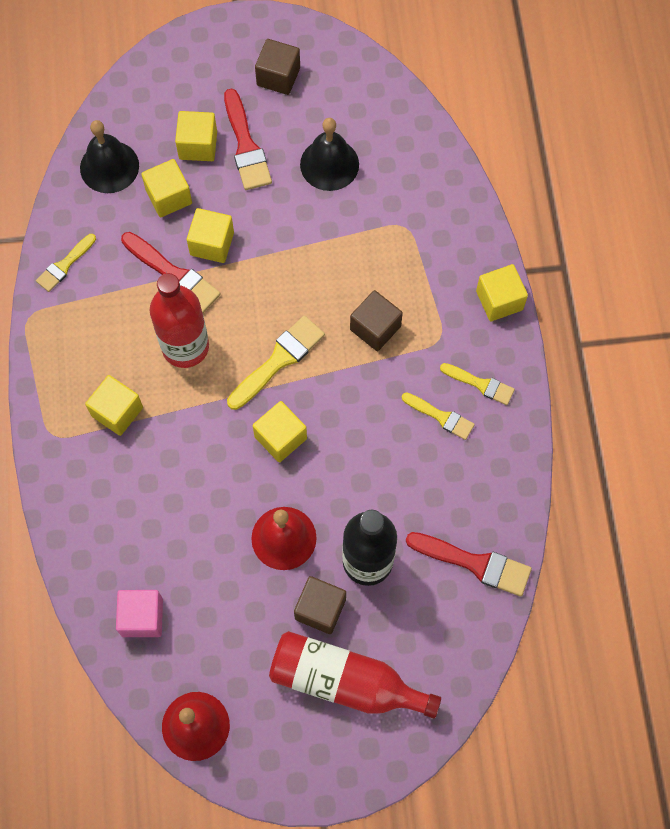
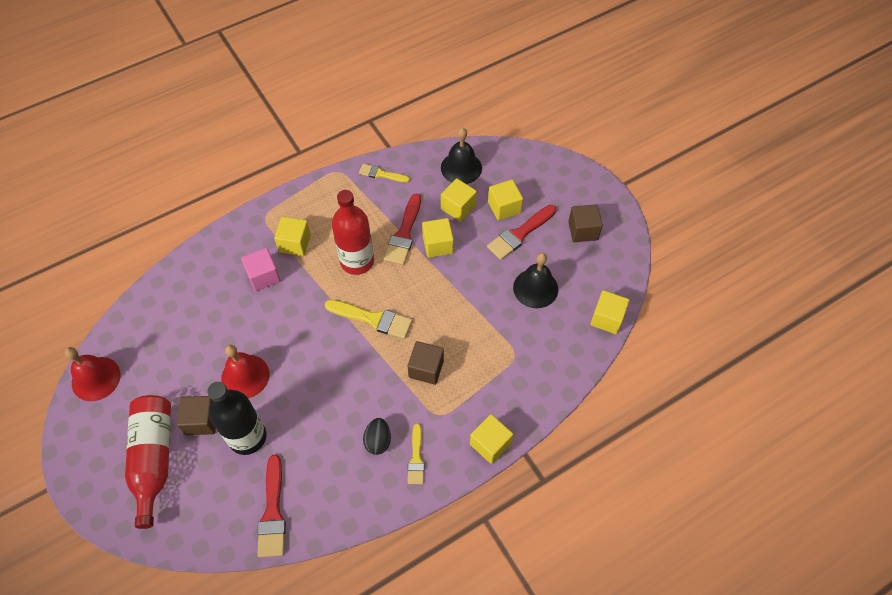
camera: 65 degrees right, 10 degrees down
pink cube [116,590,163,637] -> pink cube moved to [241,248,280,291]
yellow cube [253,401,307,462] -> yellow cube moved to [590,290,630,334]
yellow brush [402,392,475,440] -> black egg [363,418,391,455]

